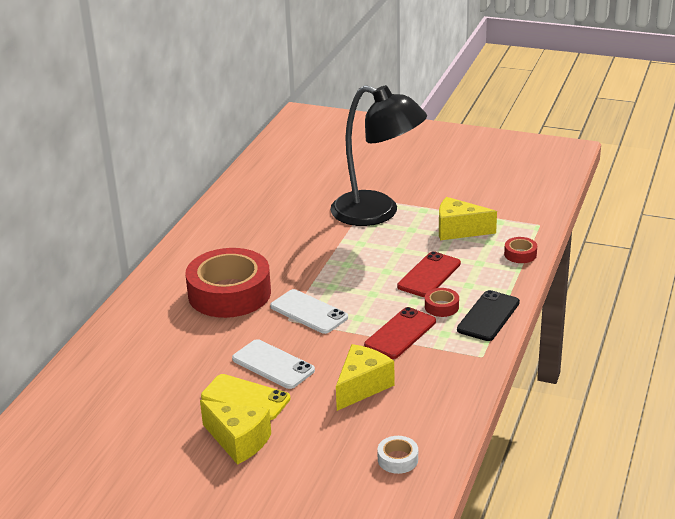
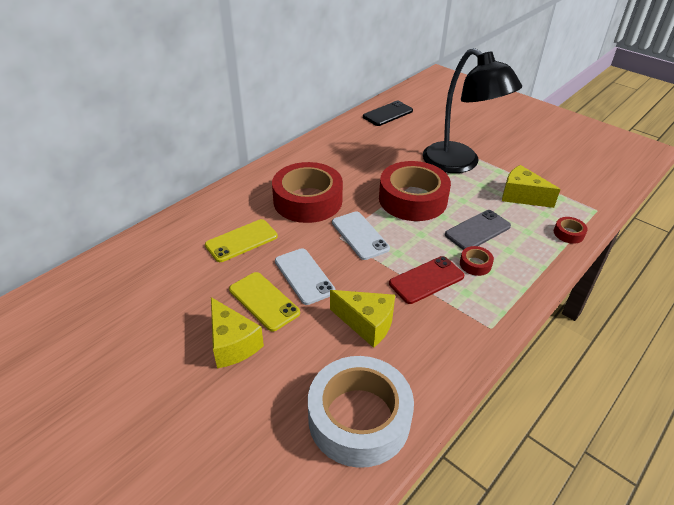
camera: 20 degrees right, 10 degrees up
yellow cheese [336,344,395,411] -> yellow cheese turned 60 degrees clockwise [330,290,395,348]
white tape [377,436,418,474] -> white tape [308,356,414,468], size x2.48
red phone [397,251,461,297] -> grey phone [445,210,511,250]
black phone [457,290,520,341] -> black phone moved to [363,101,413,126]
none -> yellow phone [205,219,278,262]
none -> red tape [379,161,451,221]

